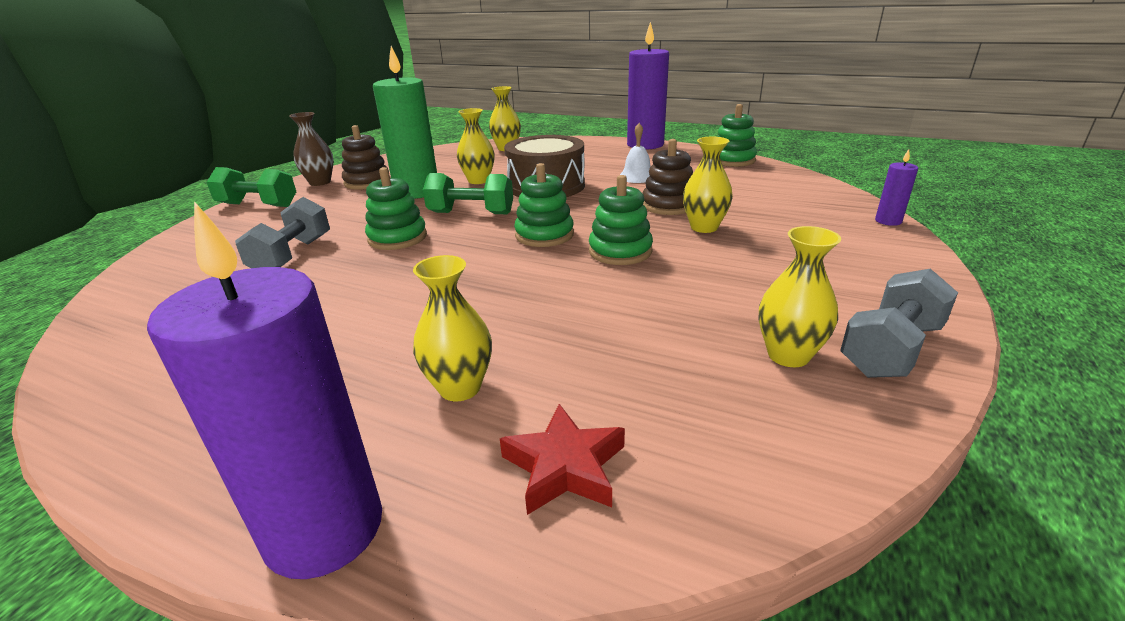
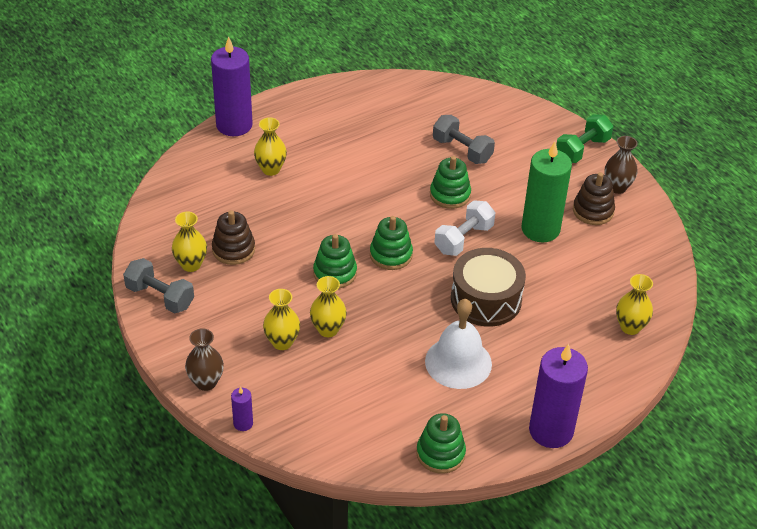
camera: 120 degrees right, 15 degrees up
green dumbbell [423,173,513,214] -> white dumbbell [434,200,495,256]
yellow vase [457,108,495,184] -> yellow vase moved to [263,289,300,350]
red star [500,404,625,515] -> none
white bell [620,123,651,183] -> white bell [425,299,492,389], size x1.81
brown stacking toy [643,139,693,215] -> brown stacking toy moved to [212,210,255,265]
grey dumbbell [840,269,958,378] -> grey dumbbell turned 45 degrees counterclockwise [123,258,194,313]
none -> brown vase [185,328,224,391]

